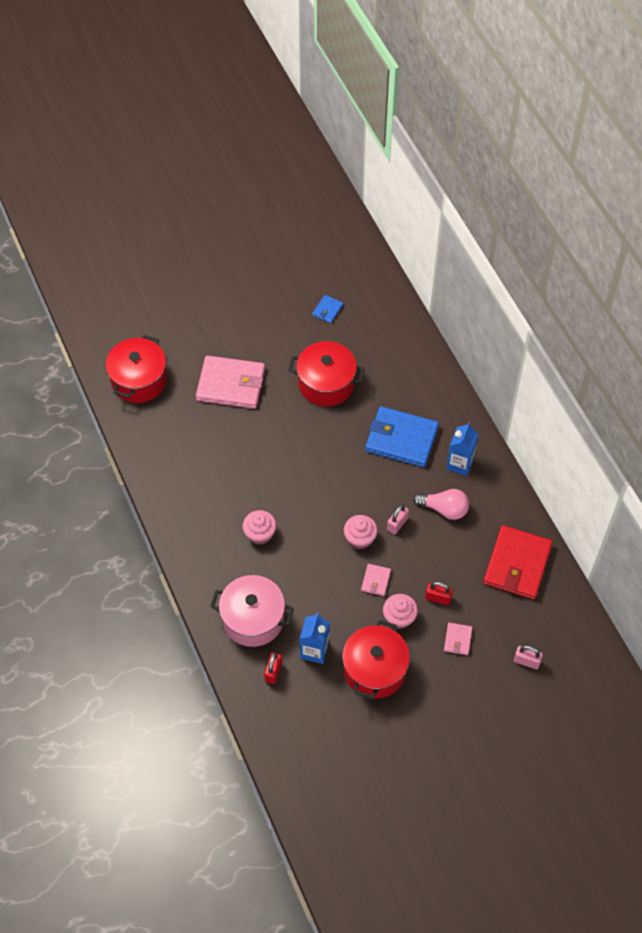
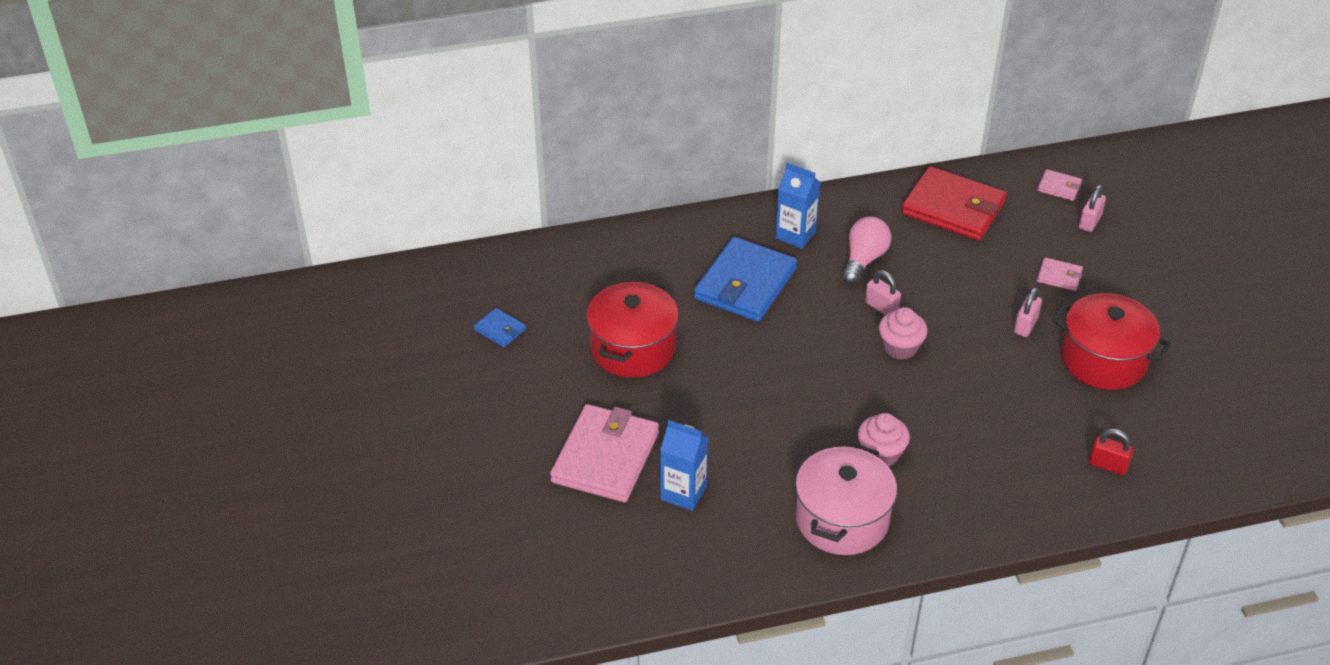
camera: 80 degrees left, 15 degrees down
red pot [106,335,167,403] -> none
pink pot [210,575,294,647] -> pink pot moved to [795,443,897,555]
blue carton [300,613,330,664] -> blue carton moved to [660,420,708,511]
pink wallet [361,564,391,596] -> pink wallet moved to [1037,169,1082,201]
pink cupcake [383,594,418,629] -> pink padlock [1014,288,1042,337]
red padlock [425,582,453,605] -> none

